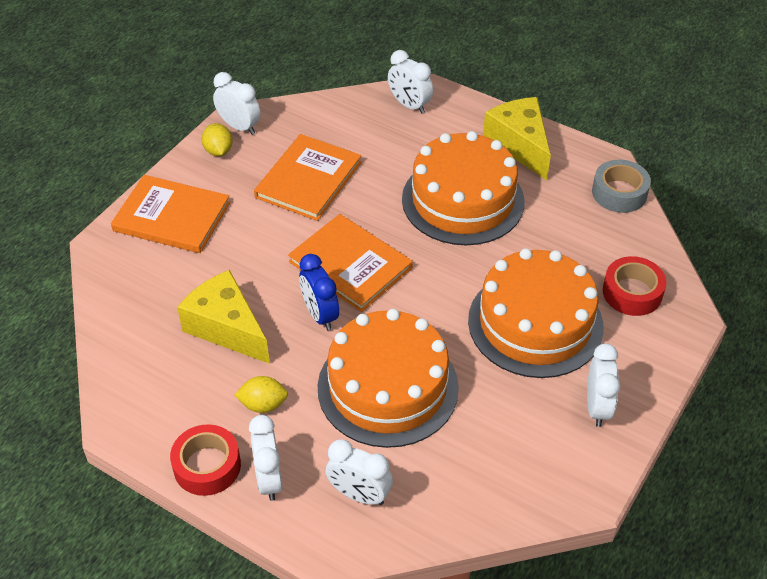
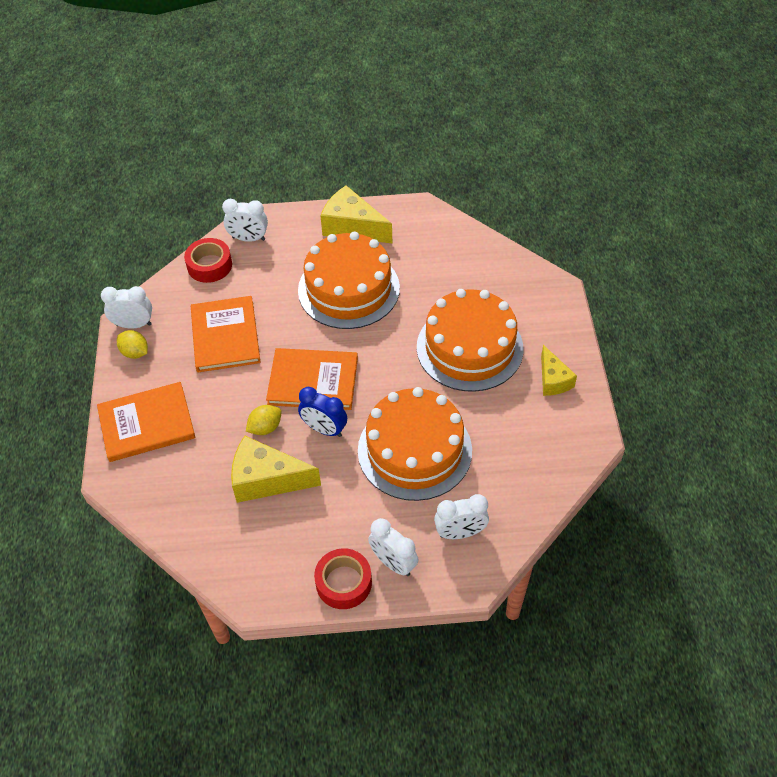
camera: 35 degrees left, 5 degrees up
yellow lemon [235,376,288,413] -> yellow lemon moved to [246,405,282,435]
white clock [587,343,620,427] -> yellow cheese [541,345,577,396]
grey tape [592,160,651,213] -> none
red tape [603,256,667,316] -> red tape moved to [184,238,232,283]

